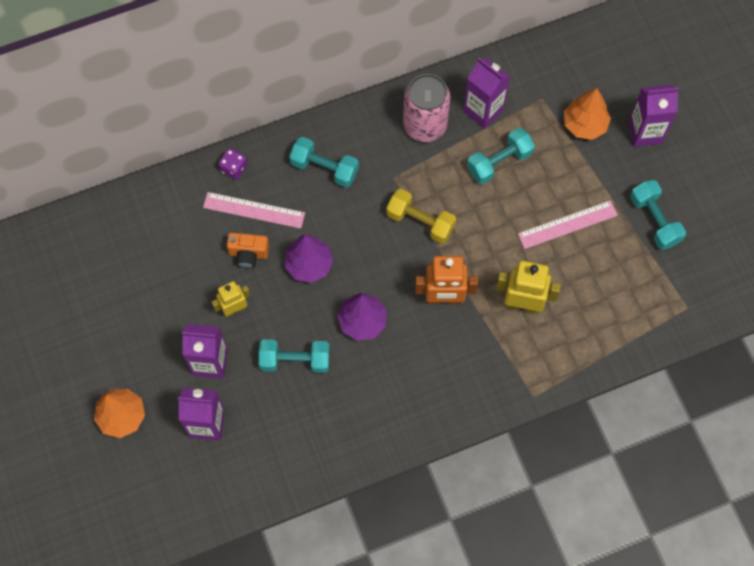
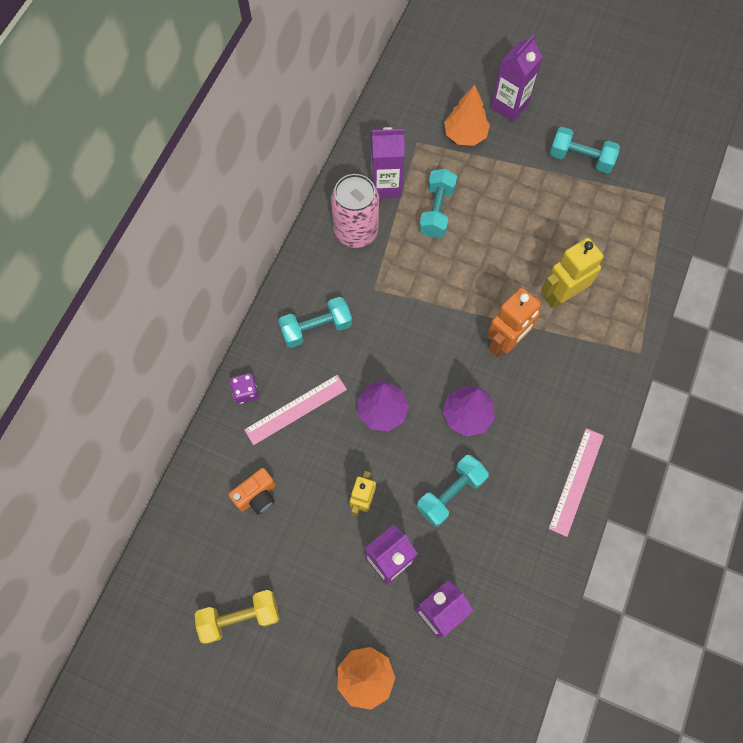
camera: 45 degrees left, 0 degrees up
orange camera [227,233,269,268] -> orange camera moved to [229,468,276,514]
yellow dumbbell [386,189,456,244] -> yellow dumbbell moved to [195,590,280,644]
pink ruler [518,200,618,249] -> pink ruler moved to [548,428,604,537]

